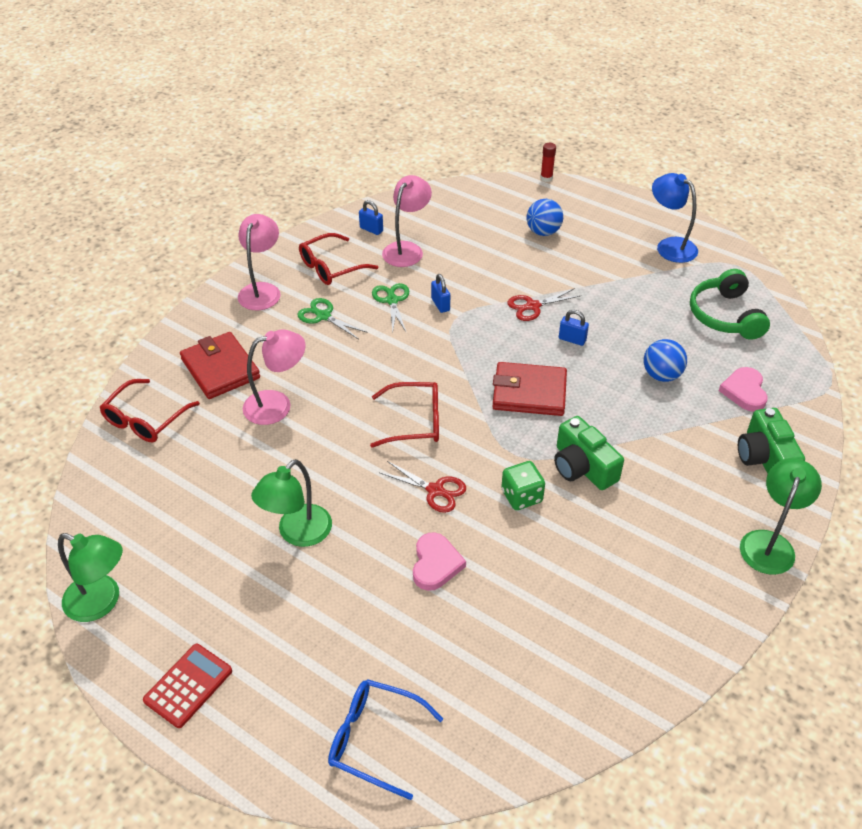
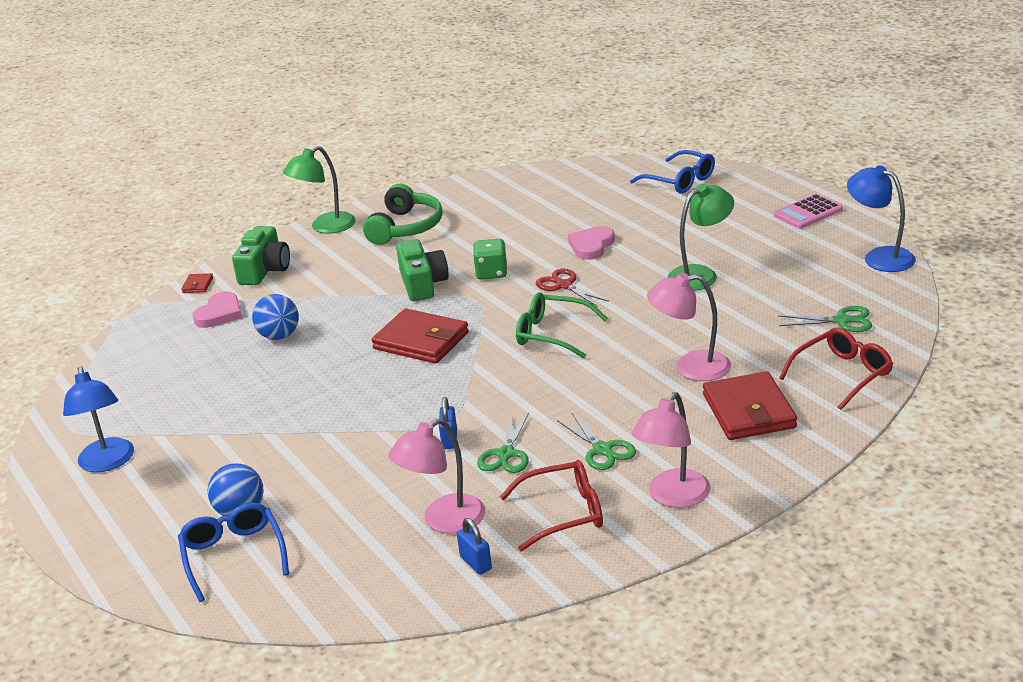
camera: 155 degrees left, 15 degrees down
green lamp [58,533,123,622] -> blue lamp [847,165,916,272]
red calculator [143,644,232,728] -> pink calculator [774,194,843,229]
red glasses [370,382,439,448] -> green glasses [516,292,608,358]
red scissors [507,288,580,321] -> none
red glue stick [540,143,556,182] -> none
blue padlock [559,310,589,346] -> none
green headphones [690,269,770,340] -> green headphones moved to [363,184,443,245]
none -> blue glasses [178,503,289,602]
none -> red wallet [181,273,213,293]
none -> green scissors [778,306,872,332]

